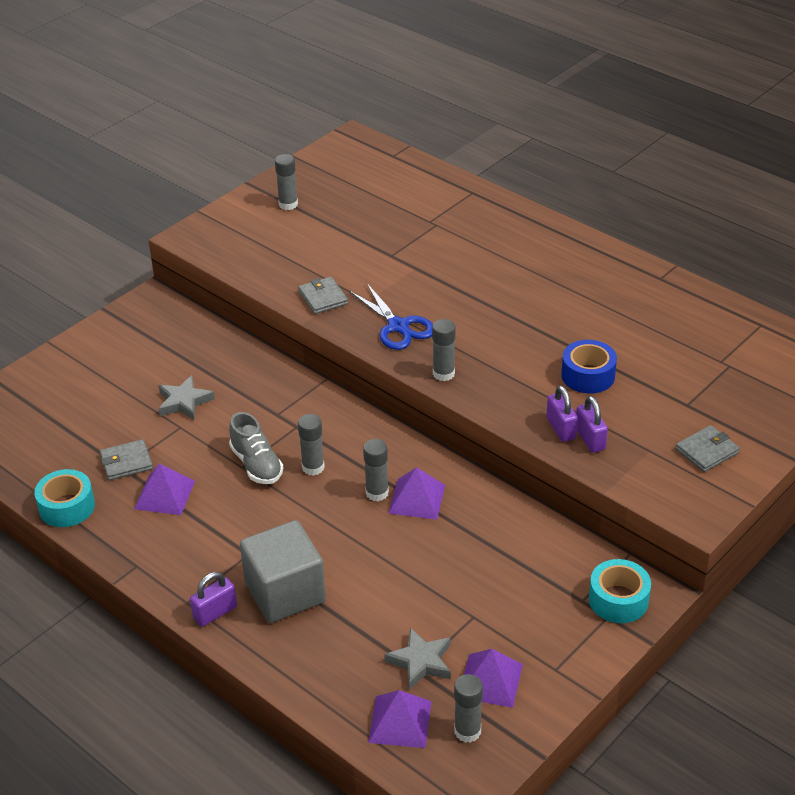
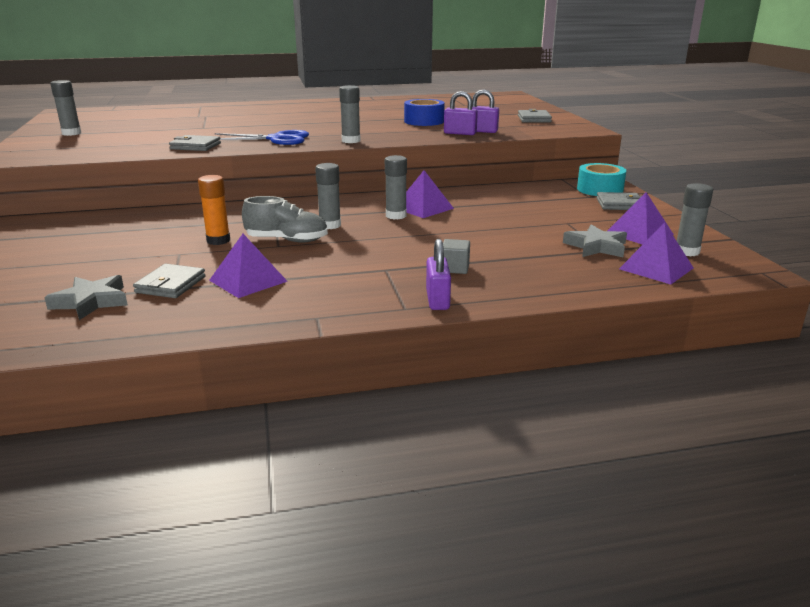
camera: 55 degrees left, 15 degrees down
turquoise tape [34,469,95,527] -> none
grey star [159,375,215,420] -> grey star moved to [44,275,128,320]
grey cube [240,520,326,623] -> grey cube [443,239,470,274], size x0.40
none -> orange glue stick [198,175,230,245]
none -> grey wallet [596,192,642,210]

